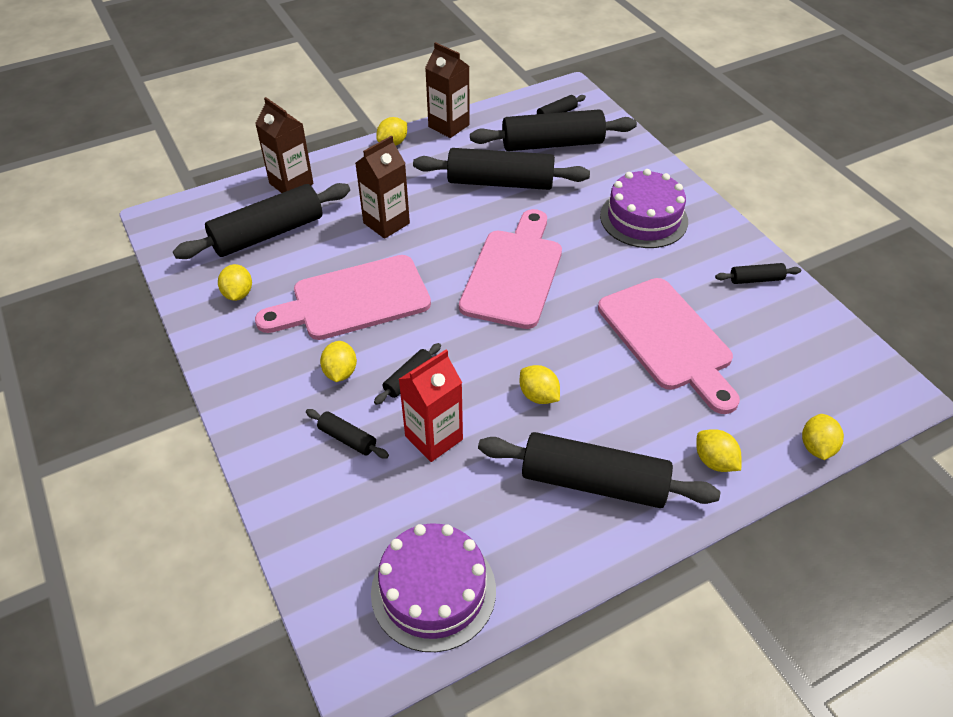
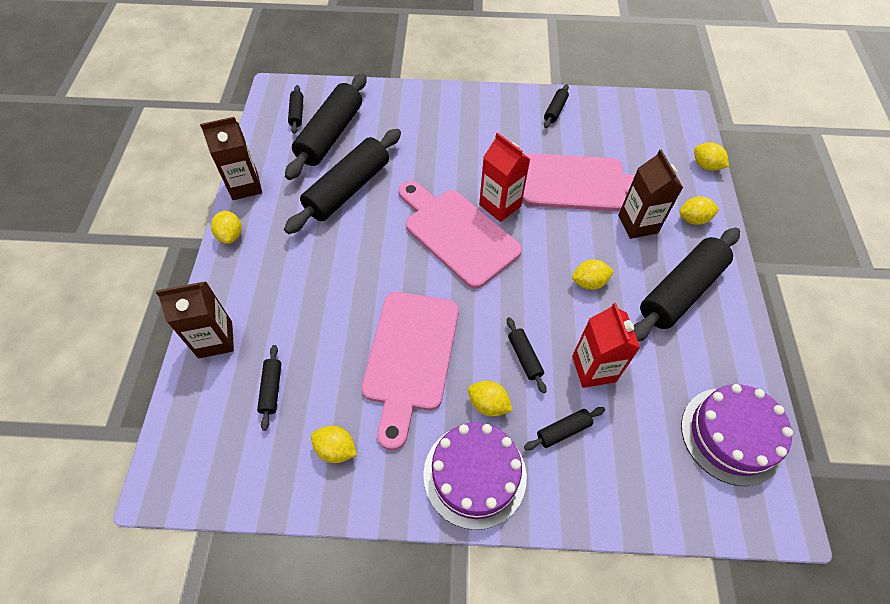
camera: 60 degrees left, 10 degrees up
black rolling pin [173,183,350,259] -> black rolling pin [257,345,281,431], size x0.45
brown carton [355,136,410,239] -> brown carton moved to [618,149,683,239]
purple cake [600,169,688,248] -> purple cake moved to [423,422,527,530]
none -> red carton [479,132,530,222]

